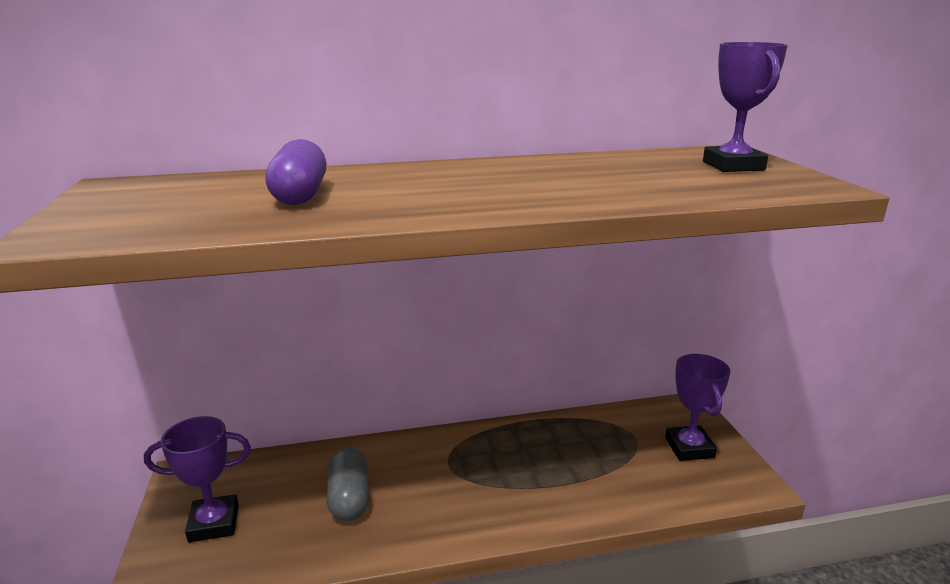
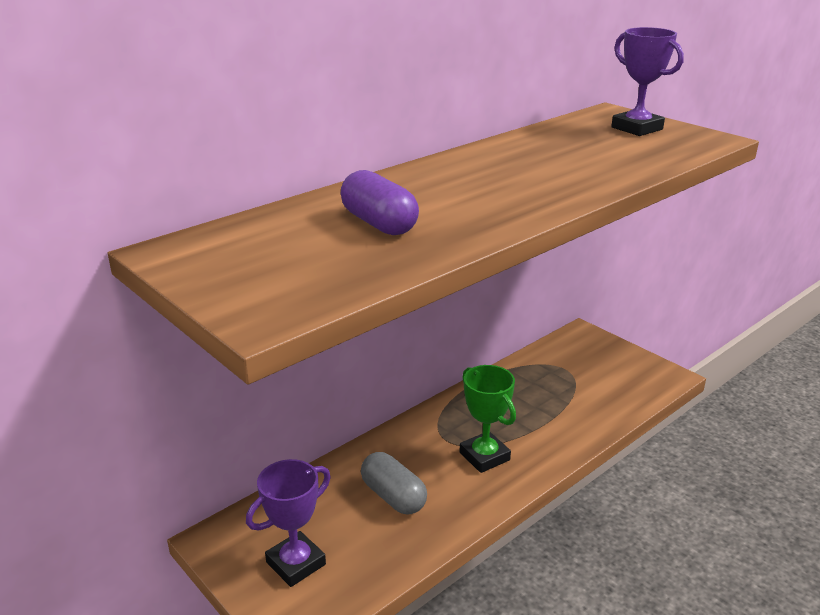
camera: 30 degrees left, 5 degrees up
purple trophy [665,354,731,461] -> none
none -> green trophy [460,365,516,473]

